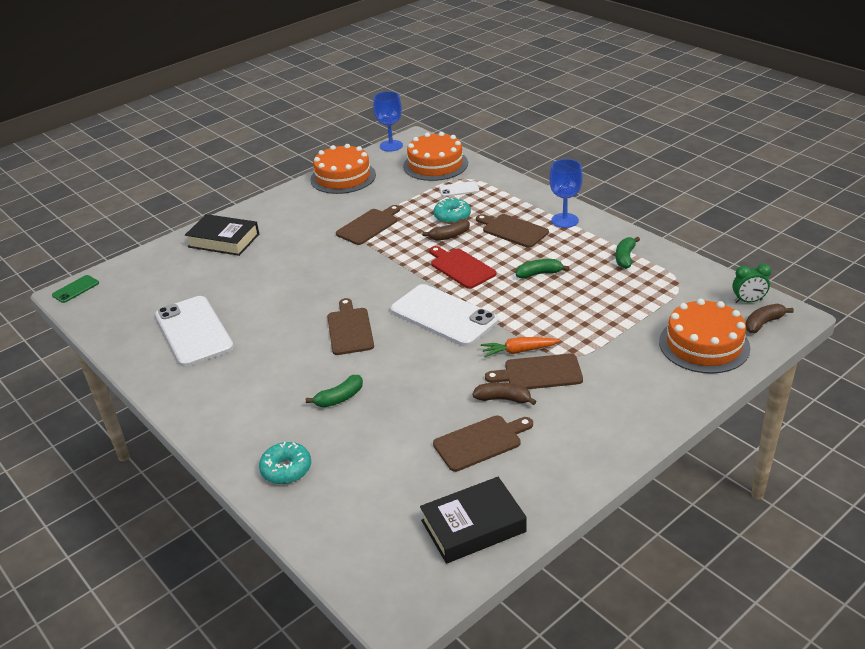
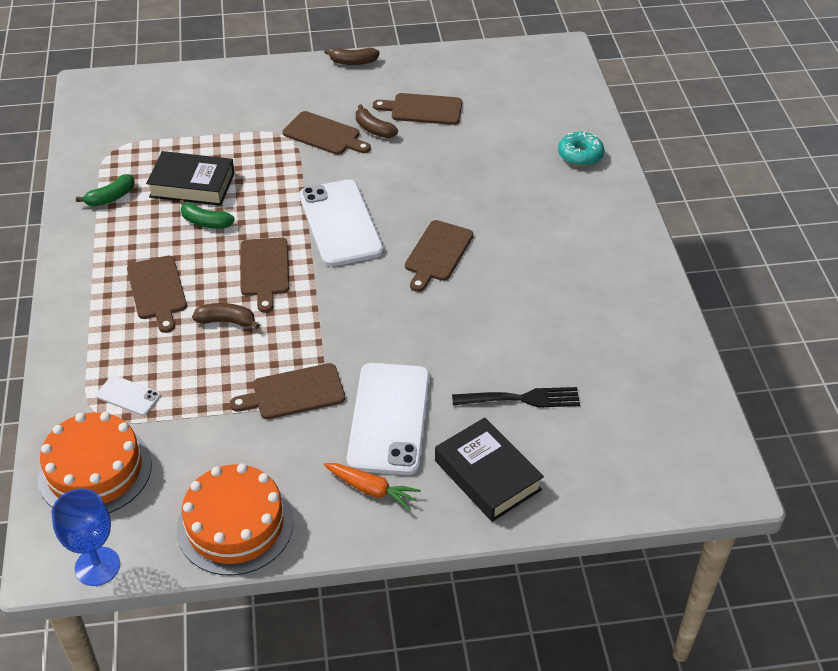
camera: 150 degrees left, 10 degrees up
green phone [52,275,99,303] -> none
white phone [155,296,234,367] -> white phone moved to [347,363,430,475]
green banana [306,375,363,407] -> none
black book [420,477,527,564] -> black book moved to [146,151,235,206]
red cutting board [429,246,497,289] -> brown cutting board [241,237,289,313]
turquoise donut [433,198,471,224] -> none
orange carrot [481,337,560,357] -> orange carrot moved to [324,463,421,510]
blue goblet [549,159,583,228] -> none
orange cake [659,299,751,374] -> none
green clock [732,264,771,303] -> none
brown banana [746,304,794,333] -> brown banana moved to [324,48,379,65]
none -> black fork [452,387,580,408]

